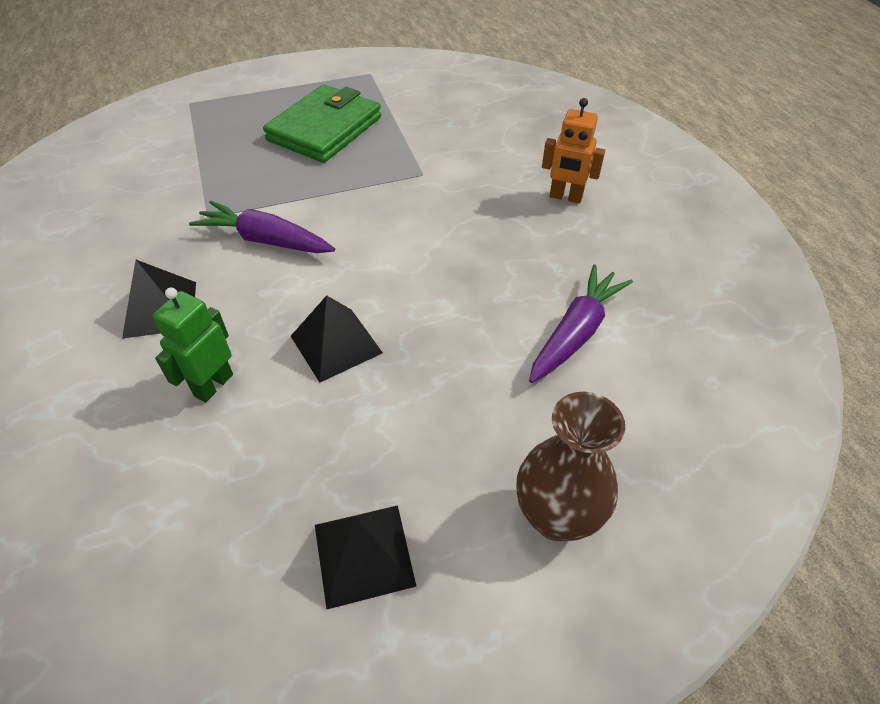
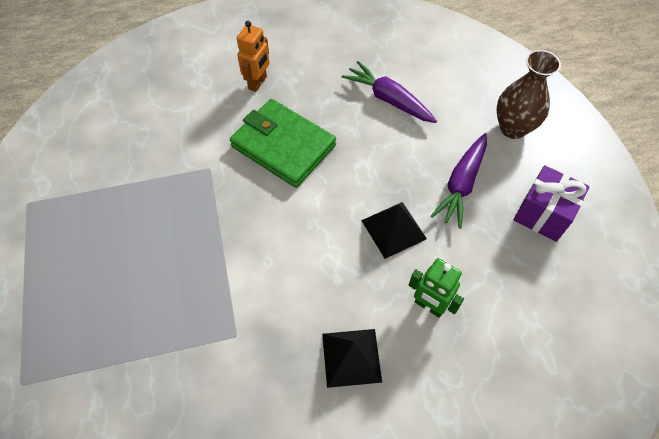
camera: 85 degrees left, 10 degrees up
purple carrot [189,201,335,253] -> purple carrot moved to [431,133,487,229]
green wallet [263,84,381,163] -> green wallet moved to [230,99,336,188]
black pyramid [315,505,417,609] -> purple gift [514,165,590,242]

